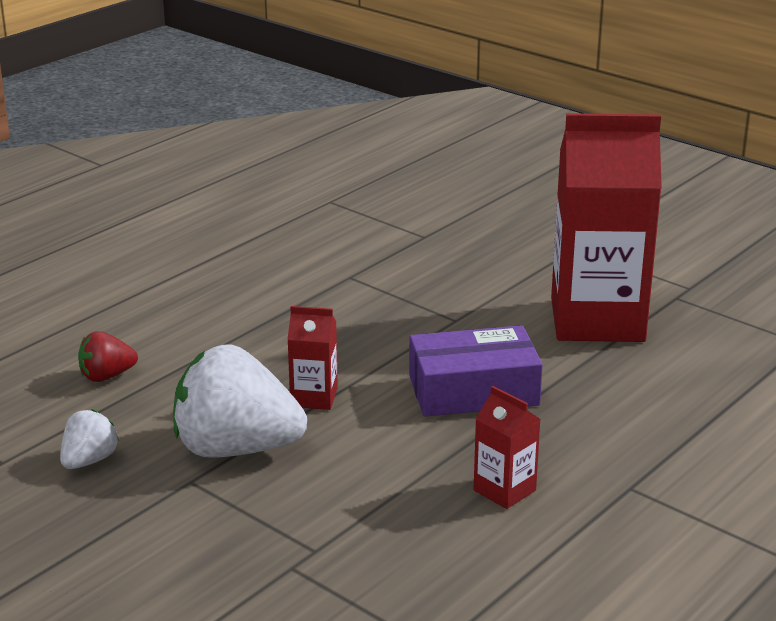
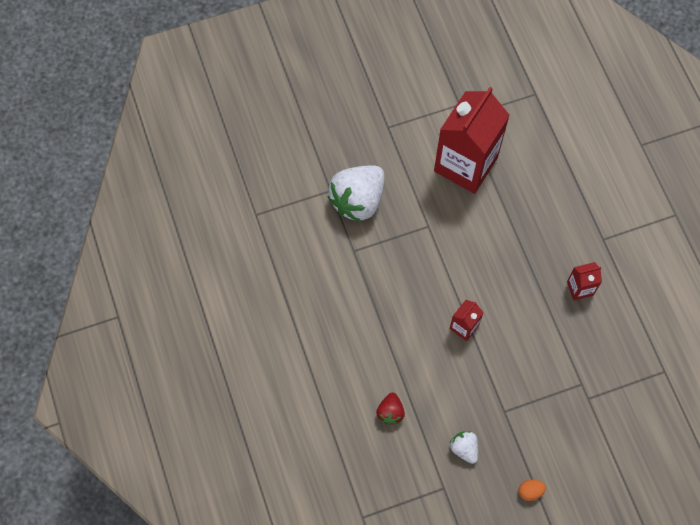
camera: 60 degrees left, 40 degrees up
white strawberry [173,344,307,458] -> white strawberry moved to [327,165,385,222]
purple box [409,325,543,417] -> none
none -> orange egg [518,479,546,501]

